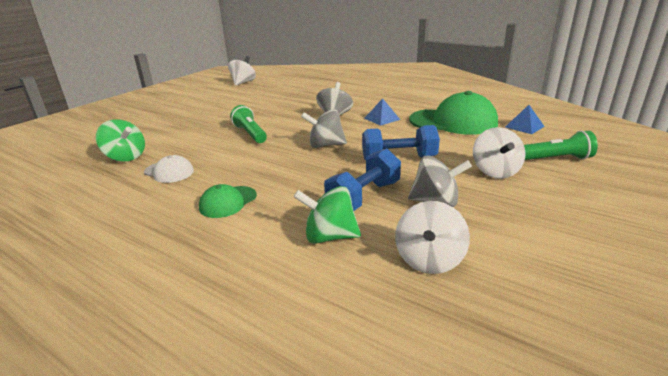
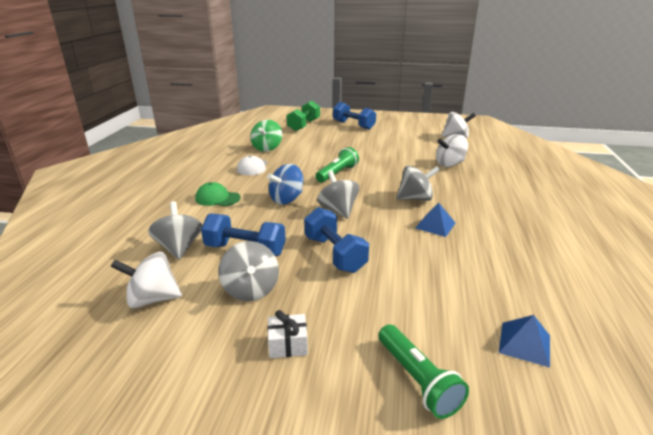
camera: 65 degrees right, 0 degrees up
green spinning top [294,186,361,244] -> grey spinning top [148,201,202,260]
green cap [409,91,498,135] -> none
white spinning top [473,127,525,179] -> white spinning top moved to [436,134,468,167]
none -> blue spinning top [267,164,303,204]
none -> white gift [267,310,308,358]
none -> green dumbbell [287,101,320,131]
none -> blue dumbbell [333,102,376,130]

